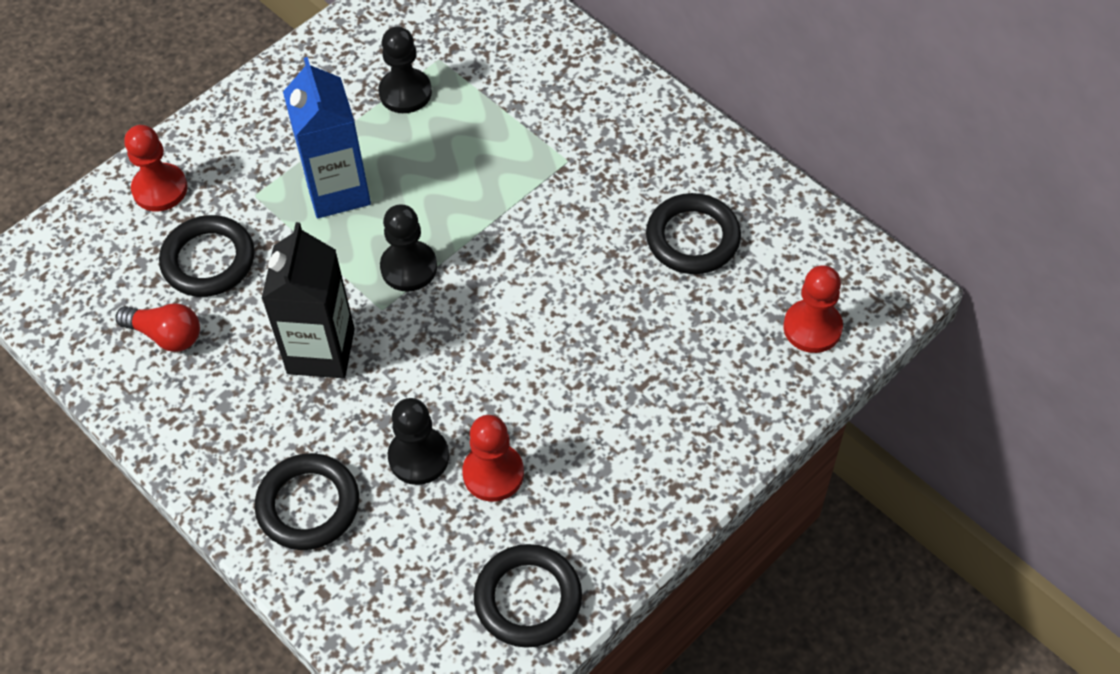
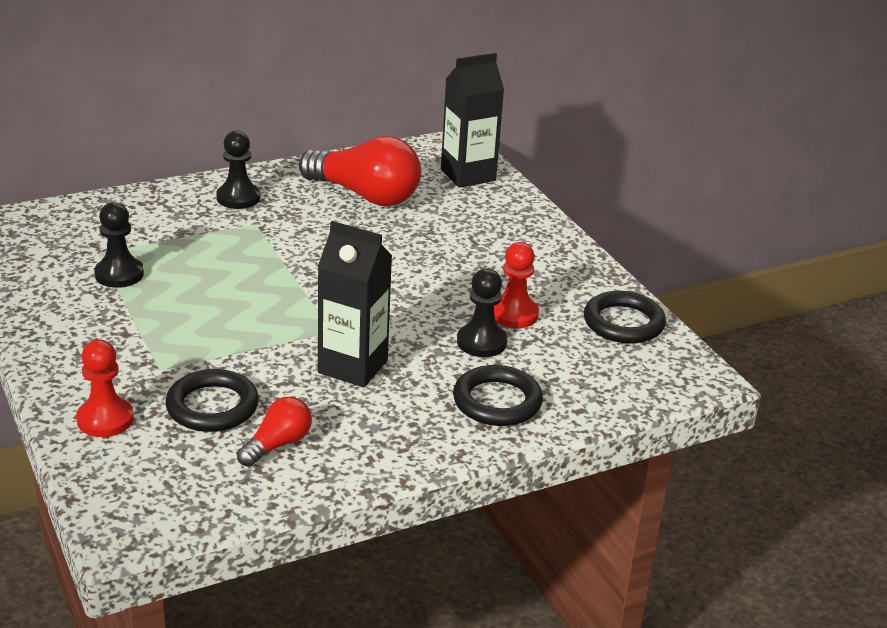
camera: 75 degrees left, 25 degrees down
blue carton [283,57,371,218] -> none
black pawn [380,204,437,292] -> black pawn moved to [216,131,260,209]
black ring [646,193,741,274] -> red light bulb [299,136,421,206]
red pawn [783,265,843,353] -> black carton [441,53,504,188]

